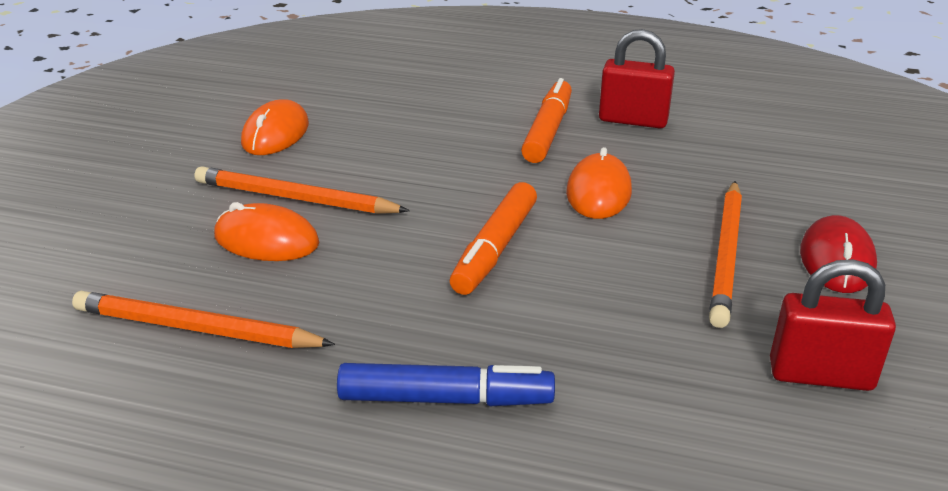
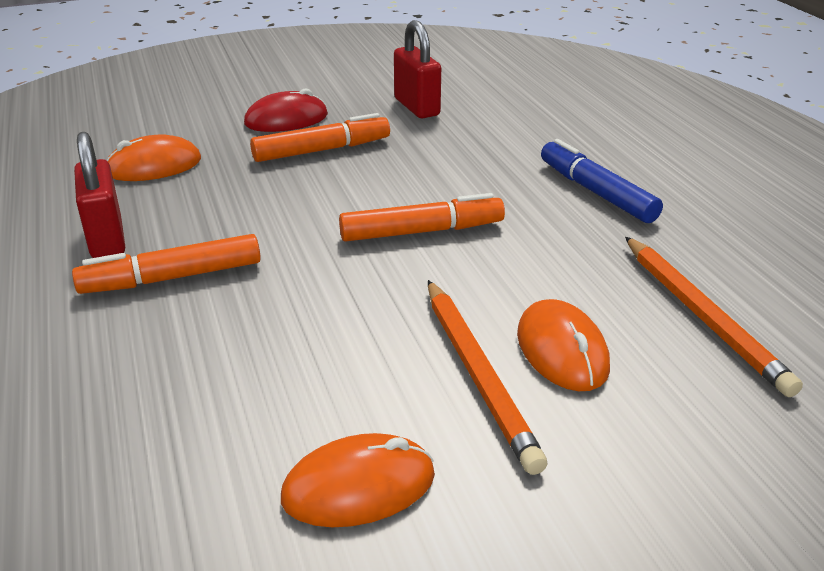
camera: 125 degrees left, 0 degrees up
orange mouse [566,147,632,219] -> orange mouse moved to [107,134,201,181]
orange pencil [709,181,742,328] -> orange marker [250,113,390,162]

